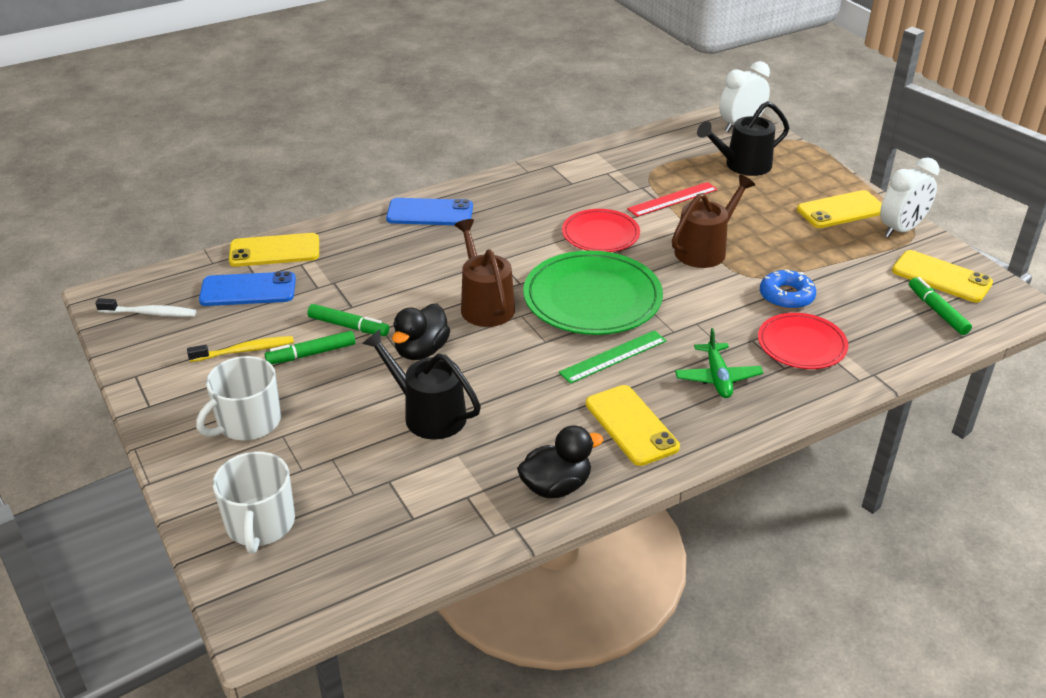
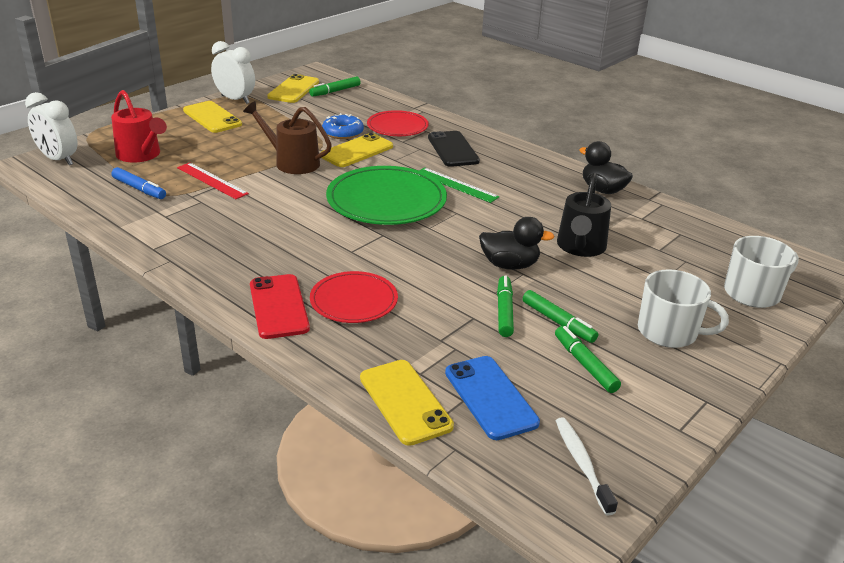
camera: 110 degrees left, 5 degrees down
yellow toothbrush [187,336,294,362] -> green marker [555,326,621,393]
blue phone [386,198,473,225] -> red phone [250,274,310,339]
brown watering can [455,219,515,327] -> none
red plate [562,209,640,252] -> red plate moved to [310,271,398,323]
yellow phone [586,385,680,466] -> yellow phone moved to [320,133,393,167]
green plane [675,328,763,398] -> black phone [428,131,480,167]
black watering can [697,101,789,176] -> red watering can [111,90,167,163]
none -> blue marker [111,167,166,199]

